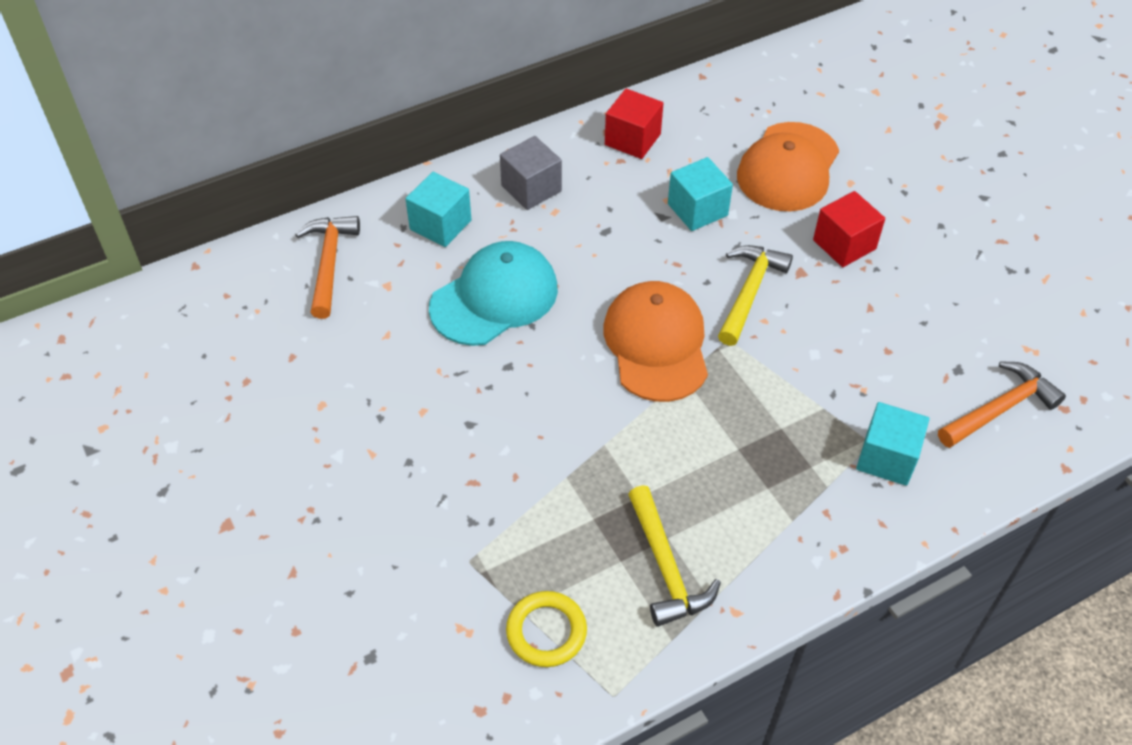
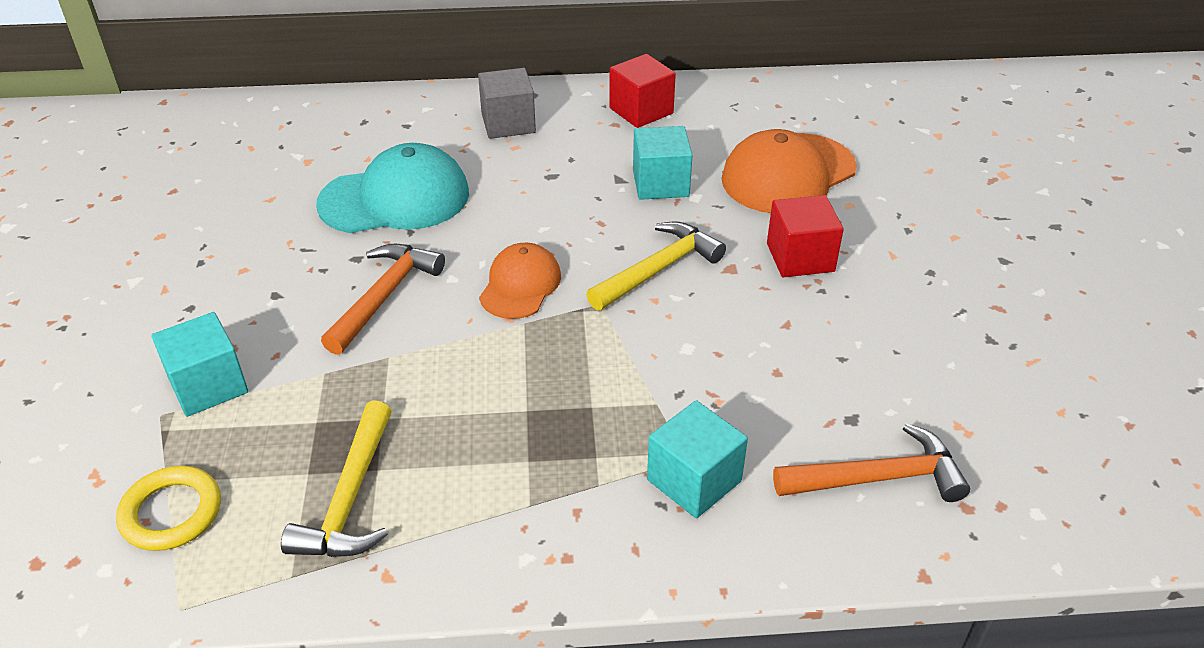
camera: 25 degrees right, 10 degrees down
orange hammer [295,216,360,319] -> orange hammer moved to [321,244,445,355]
turquoise cube [406,172,472,247] -> turquoise cube moved to [151,312,248,417]
orange cap [603,281,708,402] -> orange cap [479,243,561,319], size x0.61

